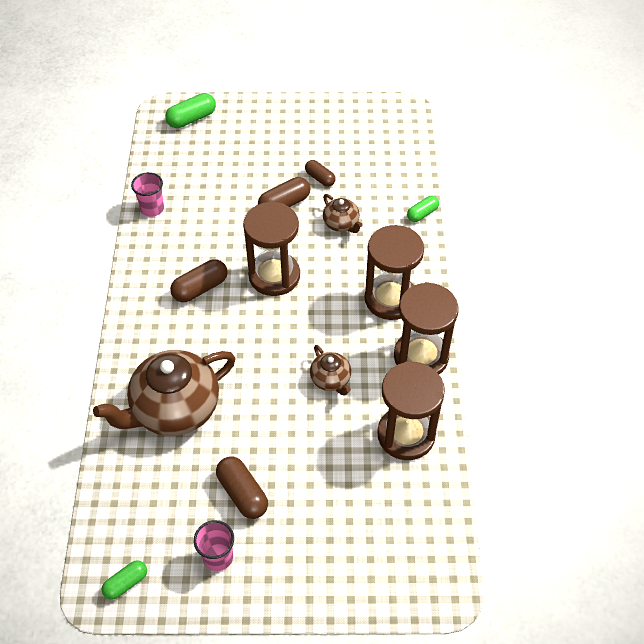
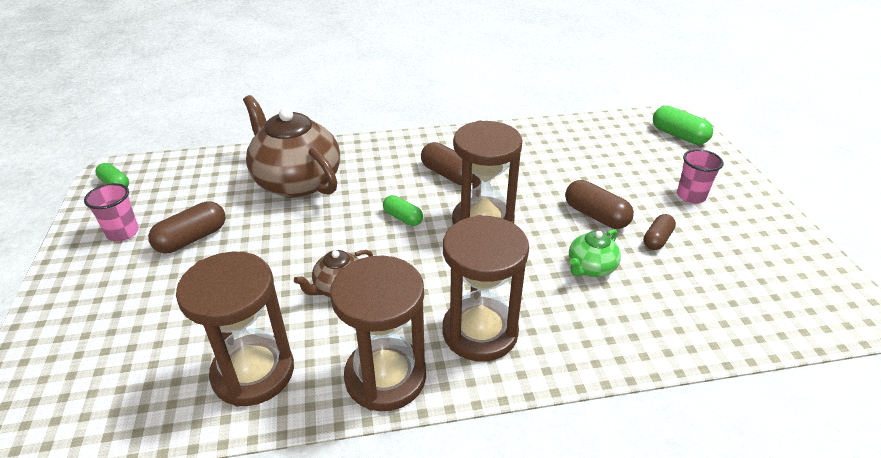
camera: 80 degrees right, 15 degrees down
pink cup [131,172,164,217] -> pink cup moved to [677,149,723,203]
brown teapot [323,194,363,233] -> green teapot [569,229,621,277]
green capsule [407,196,439,222] -> green capsule moved to [383,195,423,226]

